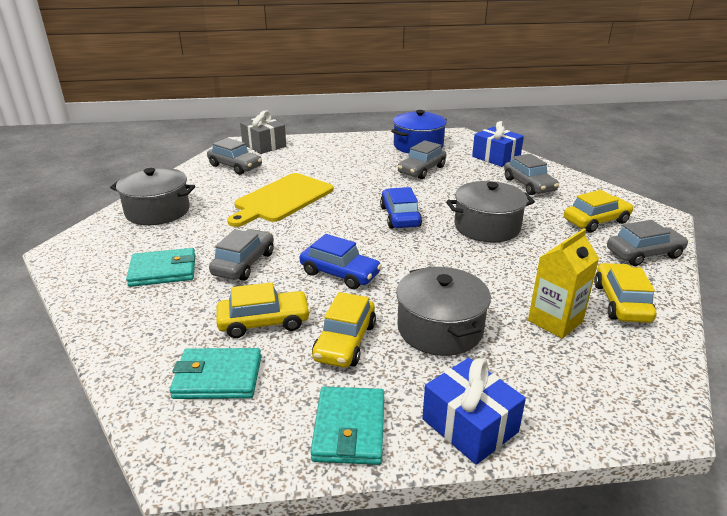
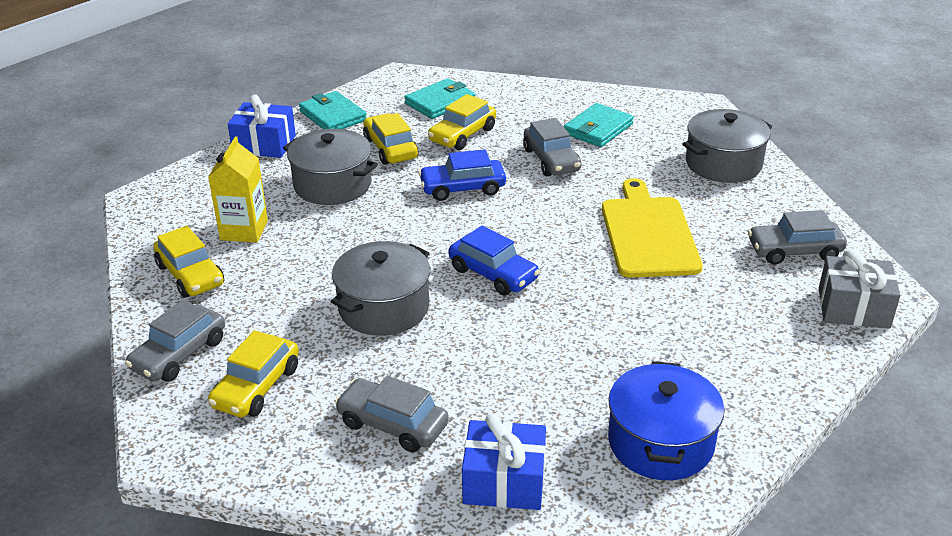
camera: 140 degrees right, 5 degrees up
grey car [398,140,446,179] -> none

